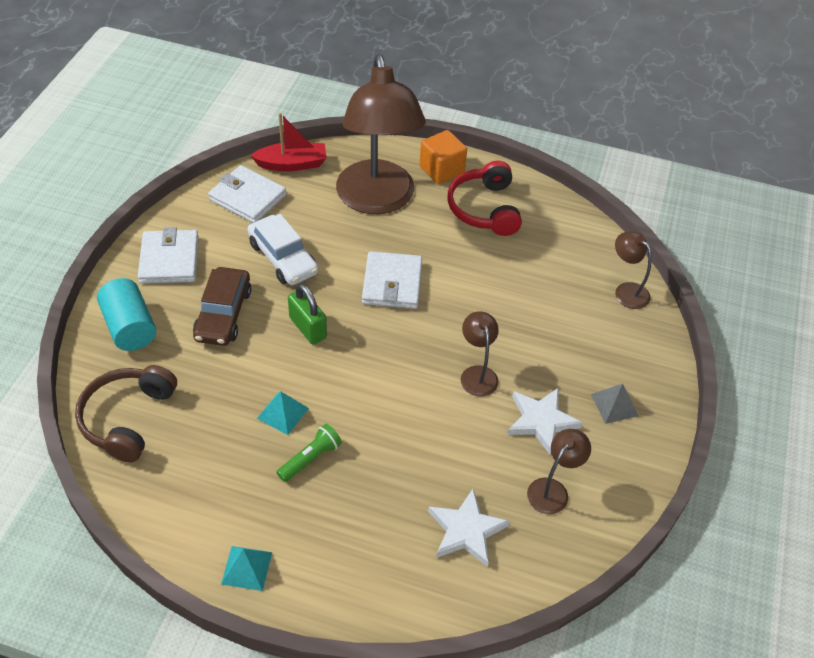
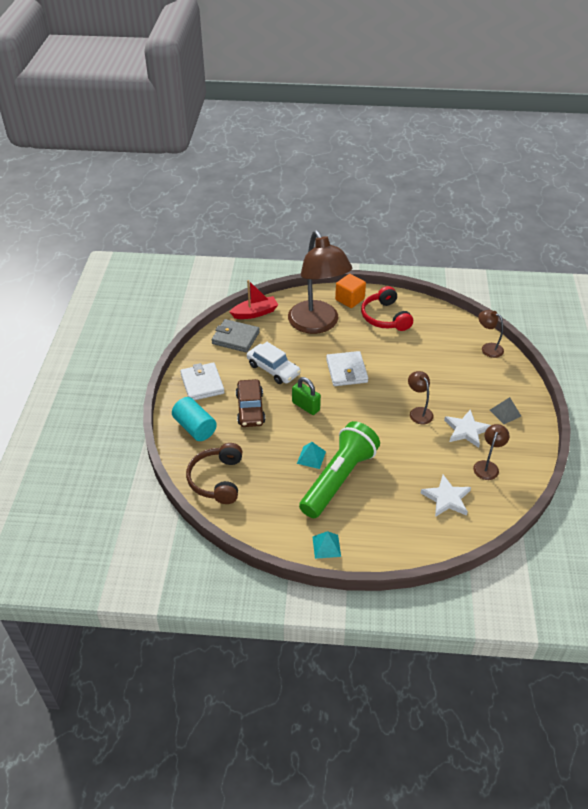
camera: 10 degrees left, 5 degrees down
white wallet [208,165,286,223] -> grey wallet [211,319,260,353]
green flashlight [277,424,342,482] -> green flashlight [299,421,380,518], size x2.43

